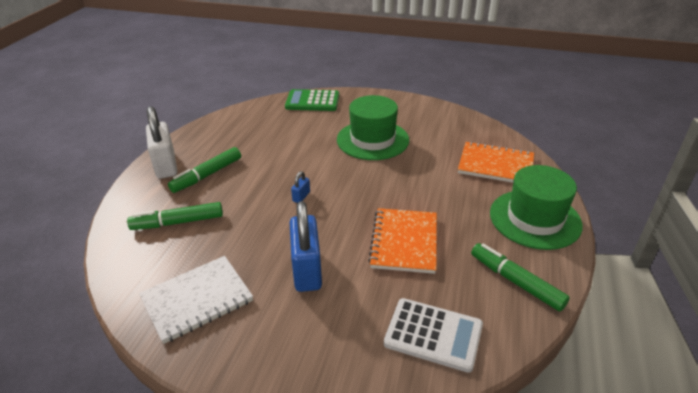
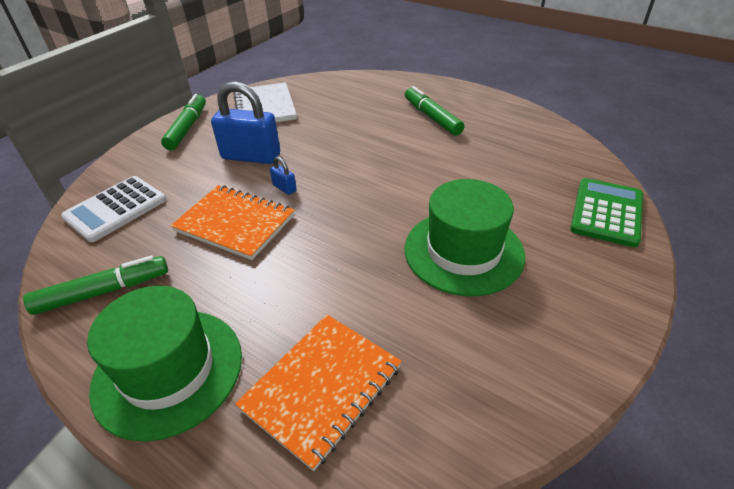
camera: 110 degrees right, 5 degrees up
green marker [127,202,223,230] -> green marker moved to [161,94,206,150]
white padlock [146,106,177,179] -> none
blue padlock [291,171,310,203] -> blue padlock moved to [270,156,297,195]

